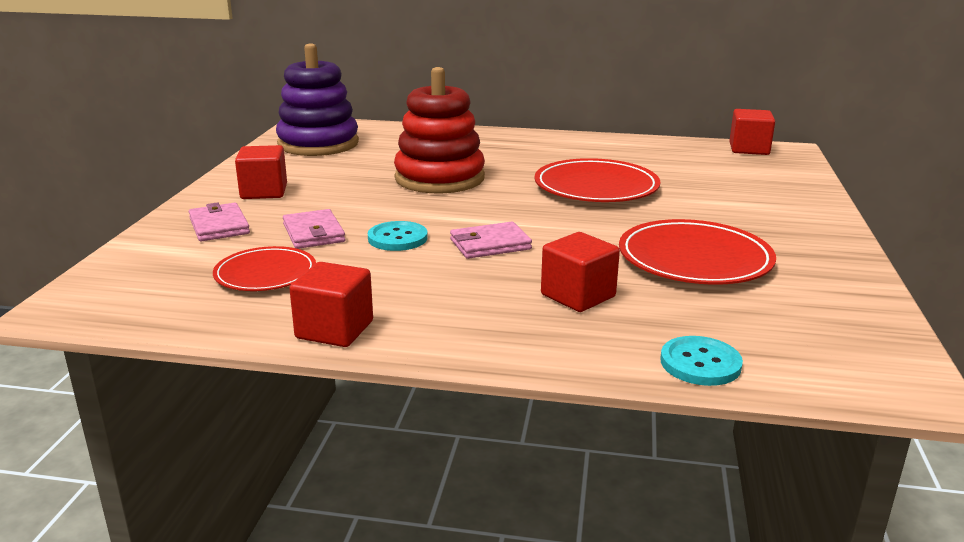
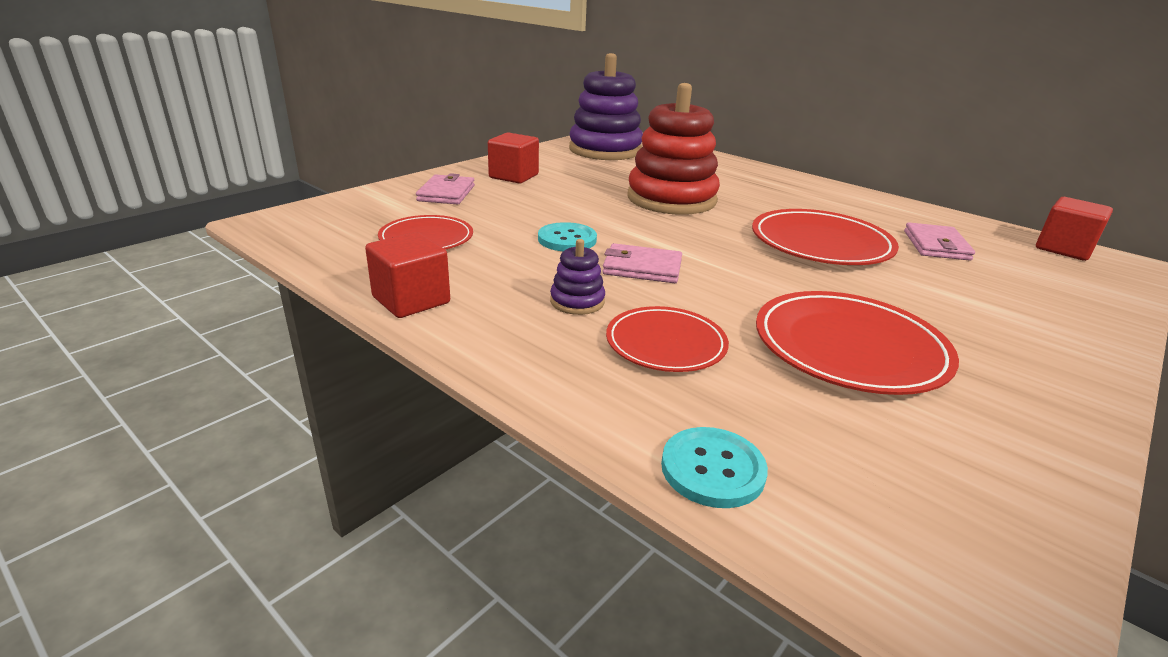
camera: 30 degrees right, 5 degrees up
pink wallet [283,209,345,249] -> pink wallet moved to [904,222,975,261]
red cube [541,232,620,312] -> red plate [606,306,729,372]
none -> purple stacking toy [550,239,605,315]

